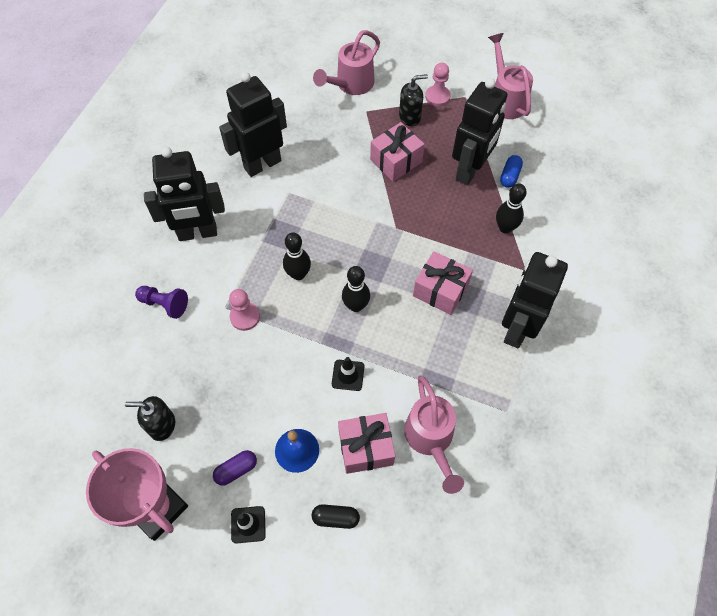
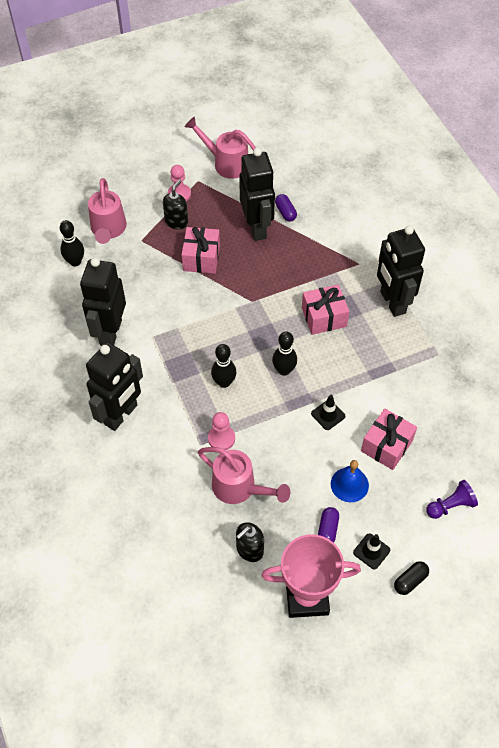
camera: 45 degrees left, 5 degrees down
purple pawn [135,286,188,319] -> purple pawn moved to [426,480,478,519]
black capsule [312,504,360,529] -> black capsule moved to [394,561,429,595]
pink watering can [404,376,464,494] -> pink watering can moved to [198,447,291,504]
black bowling pin [496,184,527,233] -> black bowling pin moved to [60,220,84,267]
blue capsule [500,155,523,188] -> purple capsule [275,194,297,222]

